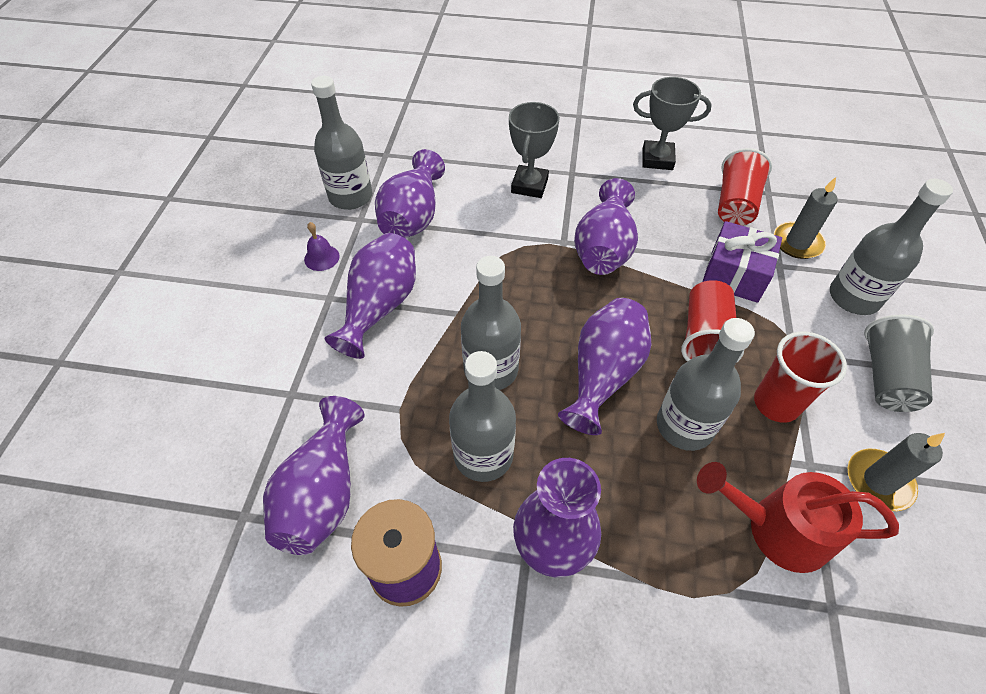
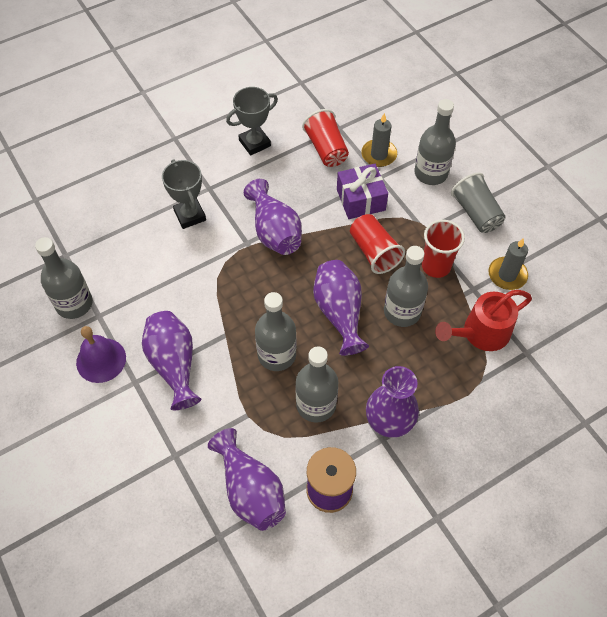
camera: 40 degrees left, 5 degrees up
purple bell [304,222,340,271] -> purple bell [76,326,126,383], size x1.74
purple vase [375,149,445,238] -> none

